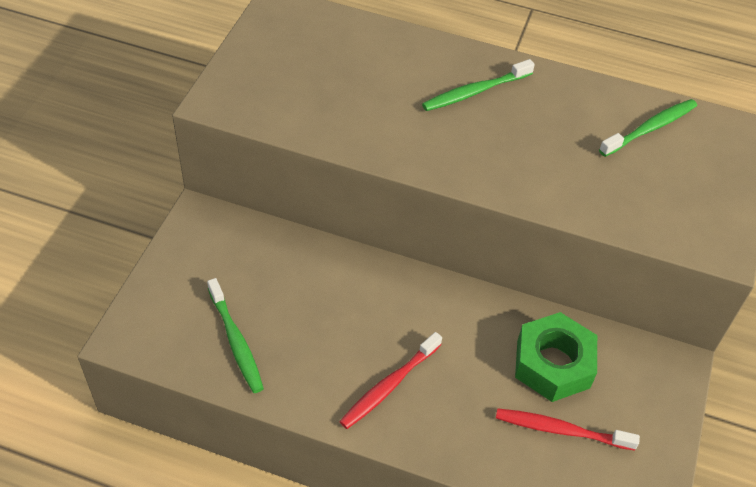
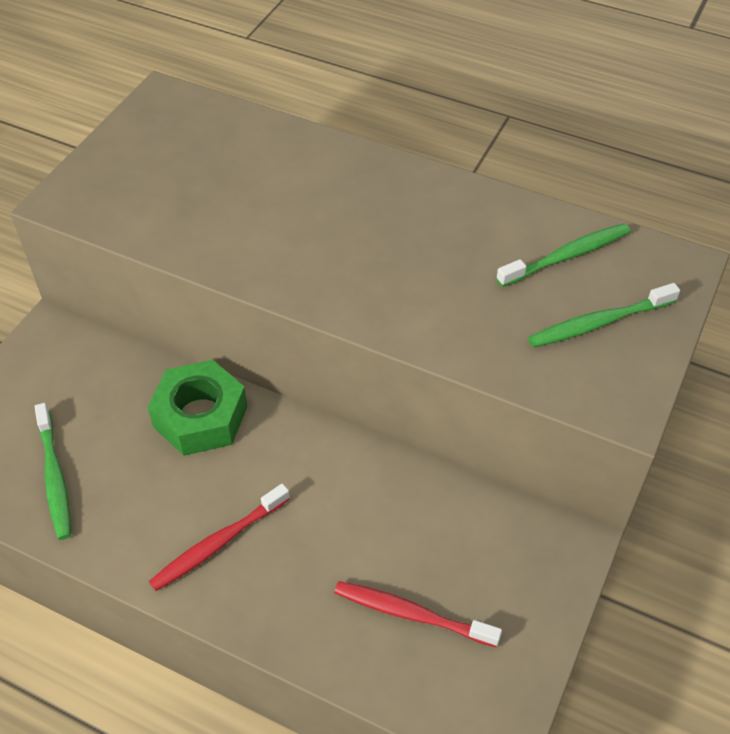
camera: 10 degrees right, 0 degrees up
green toothbrush [422,59,535,111] -> green toothbrush moved to [528,283,680,348]
green nut [515,312,597,402] -> green nut moved to [147,360,248,456]

